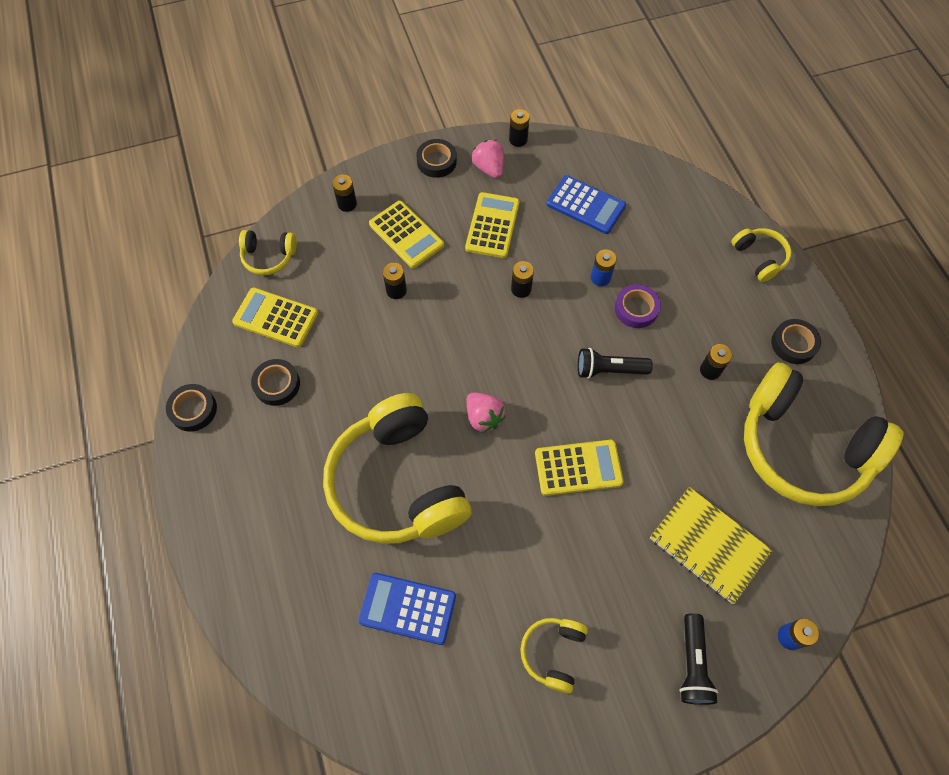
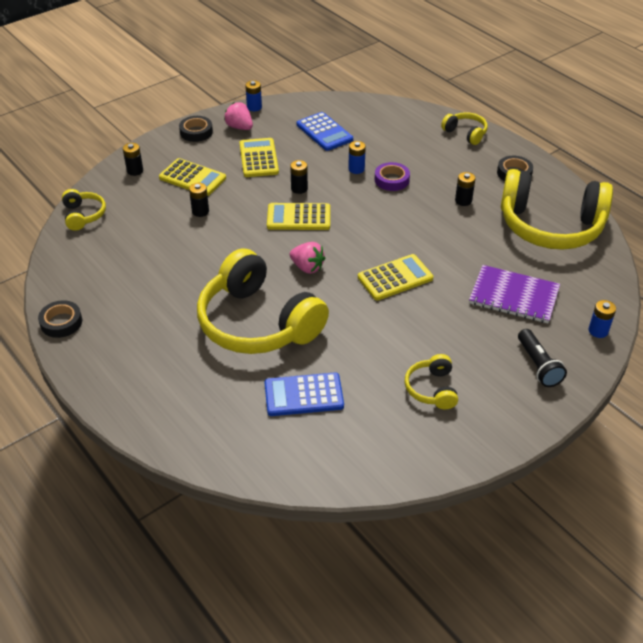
camera: 20 degrees left, 20 degrees down
yellow calculator [232,288,318,347] -> yellow calculator moved to [267,203,330,230]
yellow headphones [239,230,297,275] -> yellow headphones turned 90 degrees counterclockwise [62,189,106,231]
black tape [251,359,300,406] -> none
black battery [509,109,530,147] -> blue battery [245,81,262,111]
blue calculator [547,175,626,234] -> blue calculator turned 45 degrees clockwise [297,112,353,151]
black flashlight [578,348,653,379] -> none
yellow notebook [650,487,773,604] -> purple notebook [469,265,560,324]

